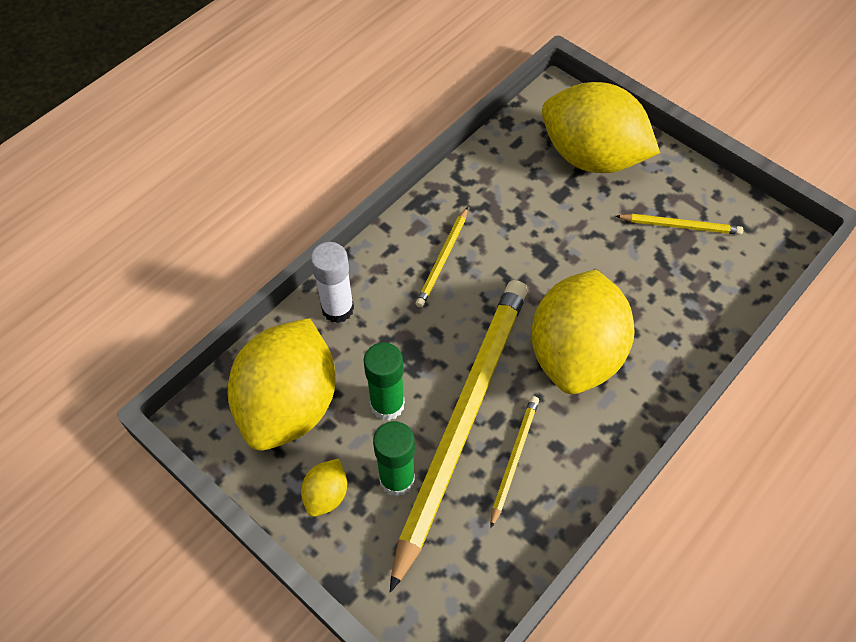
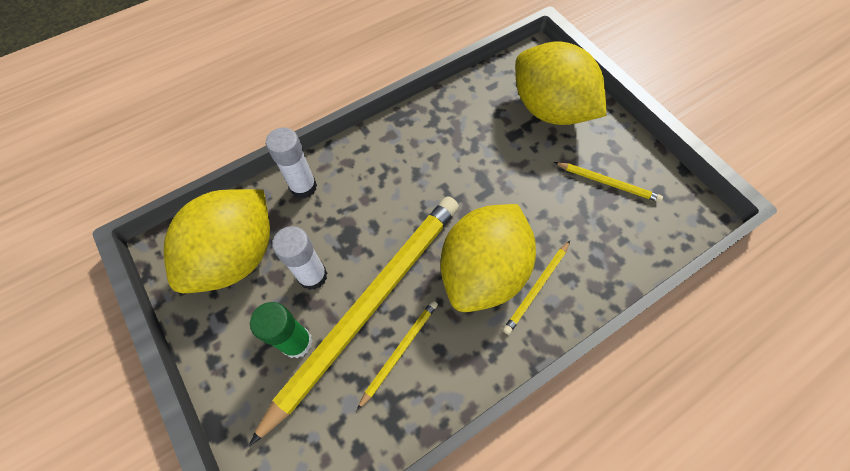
camera: 15 degrees right, 5 degrees up
yellow lemon [301,458,347,517] -> none
green glue stick [364,342,405,420] -> white glue stick [272,226,327,290]
yellow pencil [416,207,468,307] -> yellow pencil moved to [503,241,570,335]

